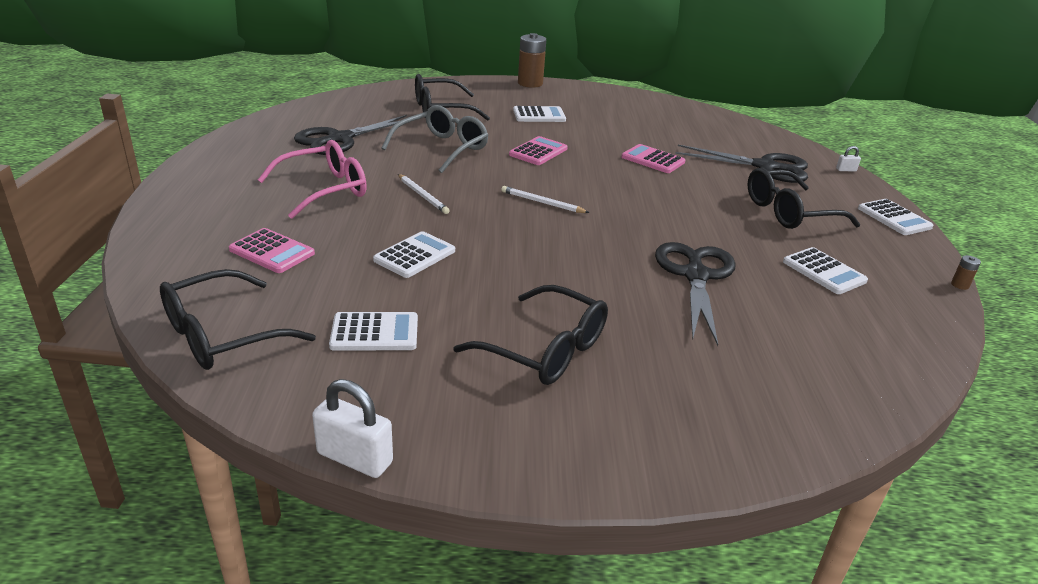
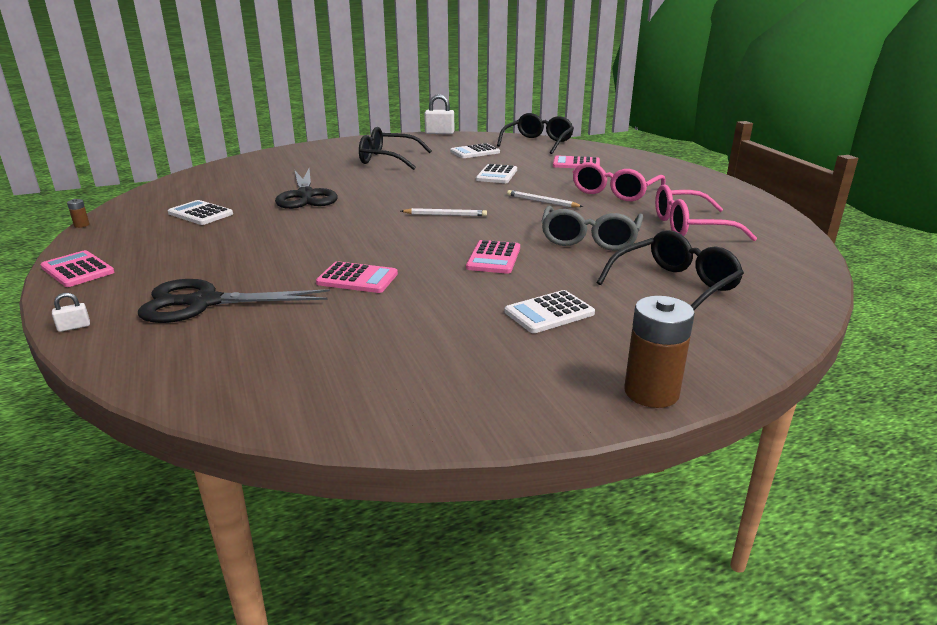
camera: 160 degrees right, 5 degrees down
black scissors [294,115,407,155] -> pink glasses [655,184,757,241]
black glasses [747,168,860,229] -> none
white calculator [858,199,933,235] -> pink calculator [40,250,114,287]

